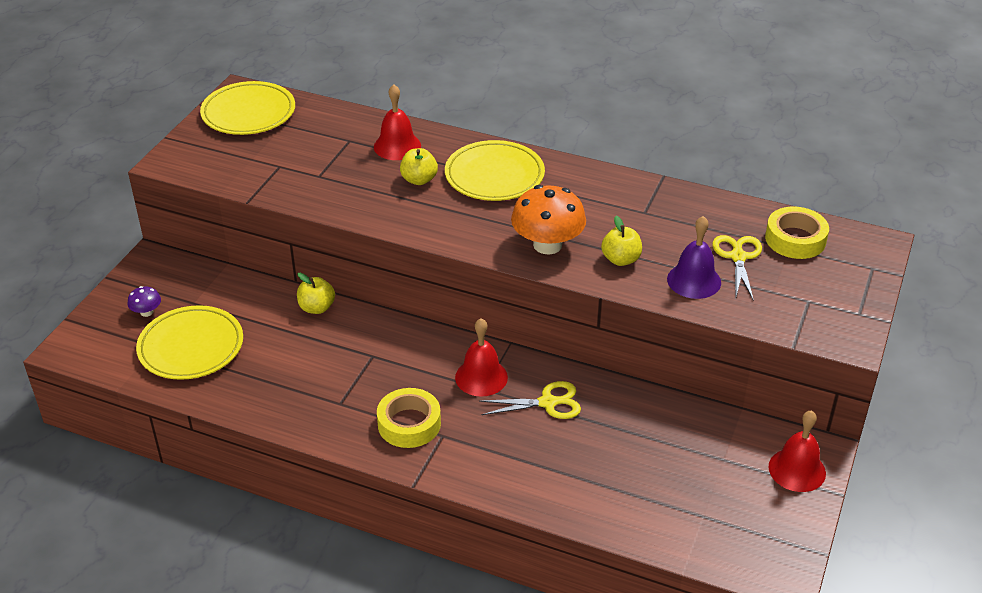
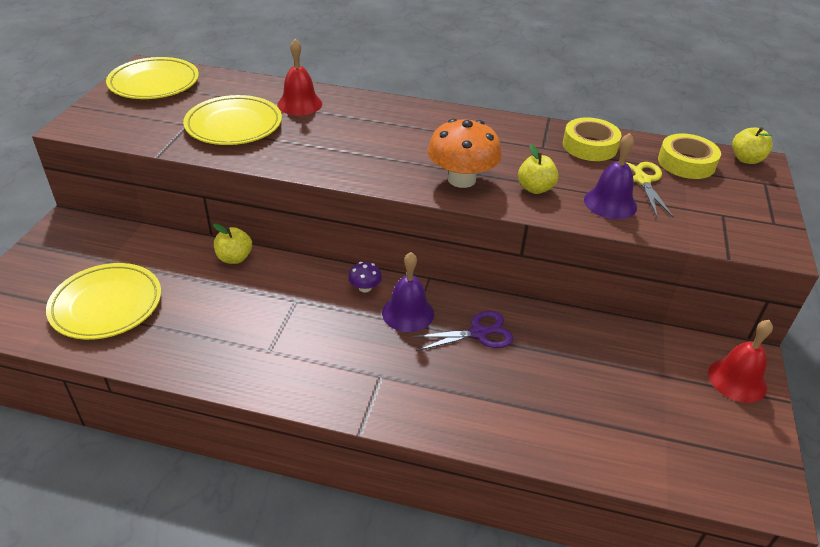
camera: 10 degrees left, 0 degrees up
purple mushroom [128,286,161,317] -> purple mushroom moved to [348,262,382,293]
yellow tape [377,388,441,448] -> yellow tape moved to [563,117,622,161]
yellow apple [400,148,438,185] -> yellow apple moved to [732,127,773,164]
yellow plate [445,140,545,201] -> yellow plate moved to [183,95,282,145]
red bell [455,318,508,397] -> purple bell [382,252,434,332]
yellow scissors [479,381,581,419] -> purple scissors [411,311,513,351]

